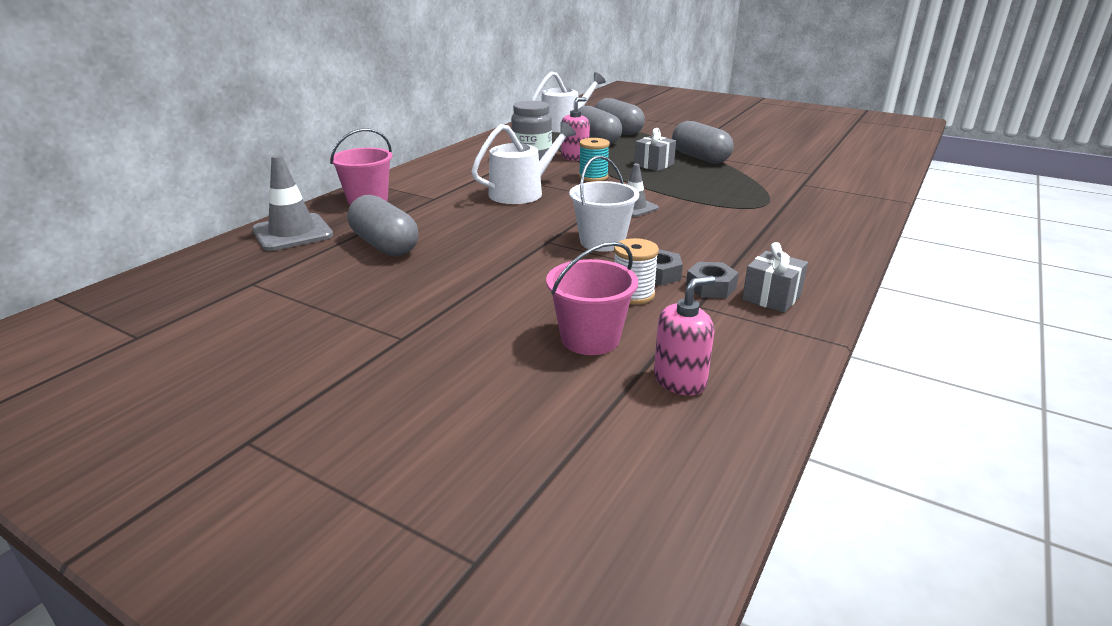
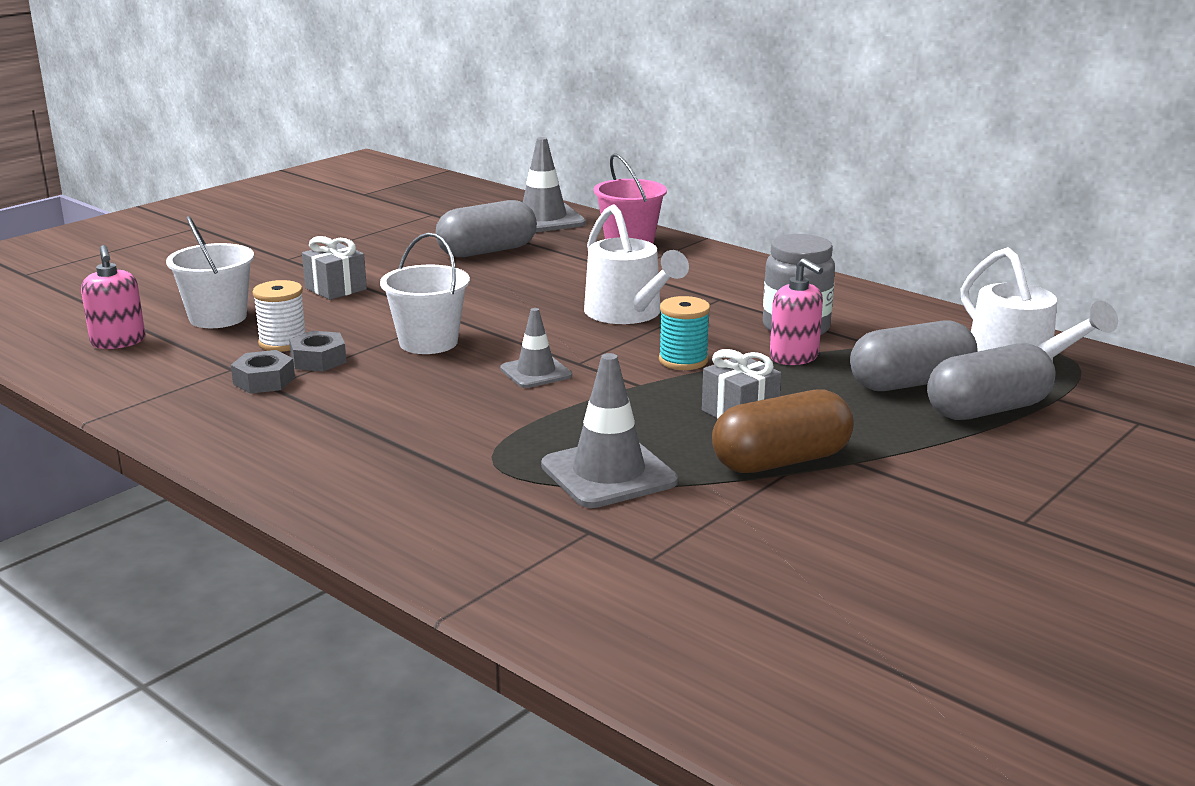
camera: 100 degrees right, 5 degrees down
pink bucket [546,241,638,355] -> white bucket [166,216,254,328]
grey capsule [672,121,734,164] -> brown capsule [712,389,854,473]
grey gift [742,242,808,313] -> grey gift moved to [302,236,367,300]
none -> grey traffic cone [541,353,678,508]

